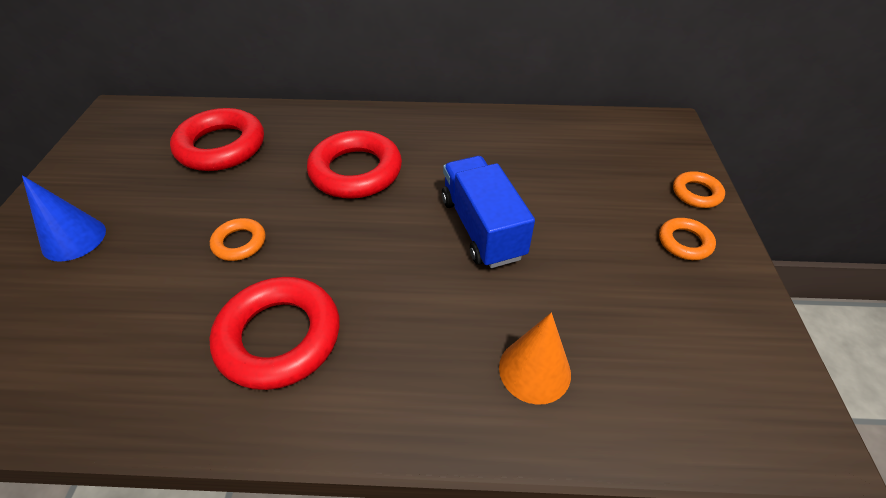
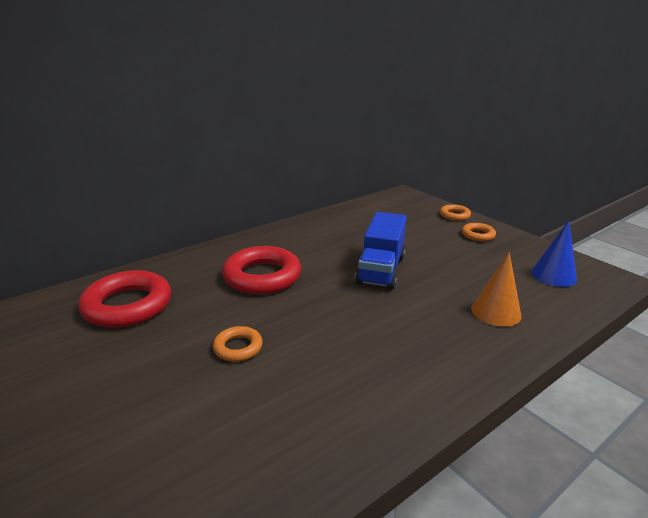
camera: 40 degrees left, 20 degrees down
blue cone [22,175,106,262] -> blue cone moved to [531,221,577,287]
red ring [209,277,340,390] -> none
blue truck [442,156,535,268] -> blue truck turned 105 degrees counterclockwise [355,212,407,289]

